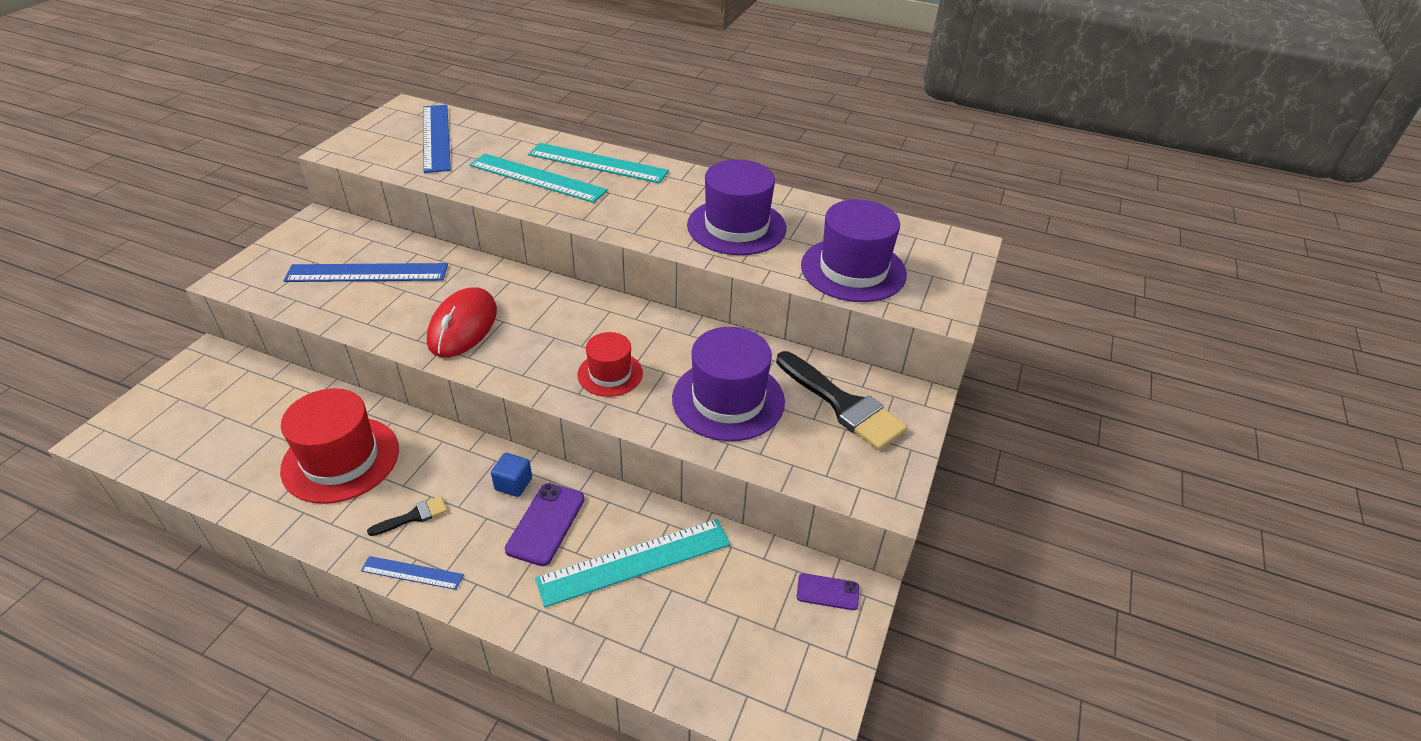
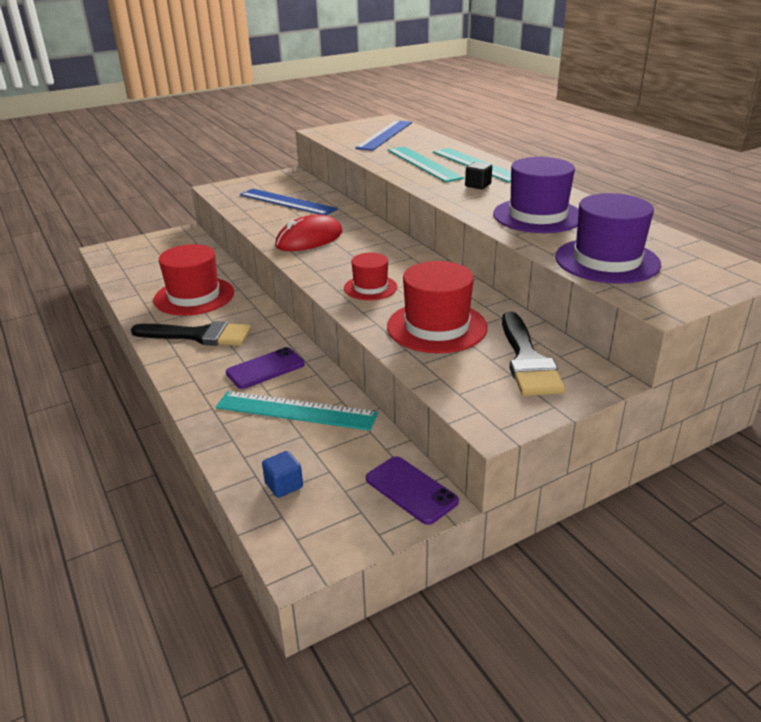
camera: 40 degrees right, 10 degrees down
blue ruler [361,556,464,590] -> none
black brush [367,496,447,536] -> black brush [131,321,251,346], size x2.16
blue cube [491,453,532,497] -> blue cube moved to [262,451,303,498]
purple hat [672,327,785,441] -> red hat [387,261,488,353]
purple phone [797,573,859,610] -> purple phone [366,456,459,525], size x1.60
none -> black cube [465,162,492,189]

